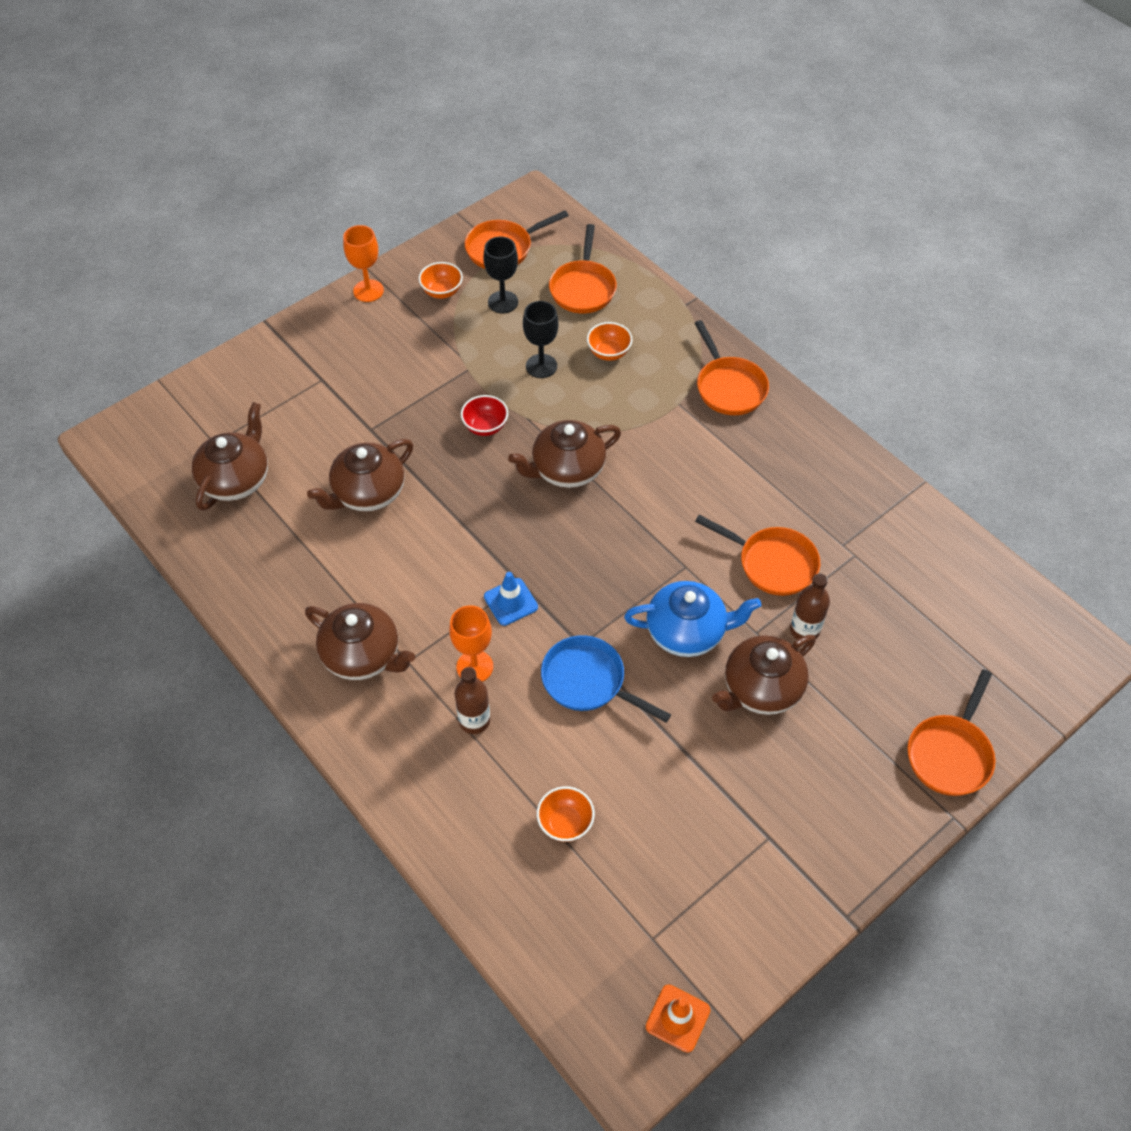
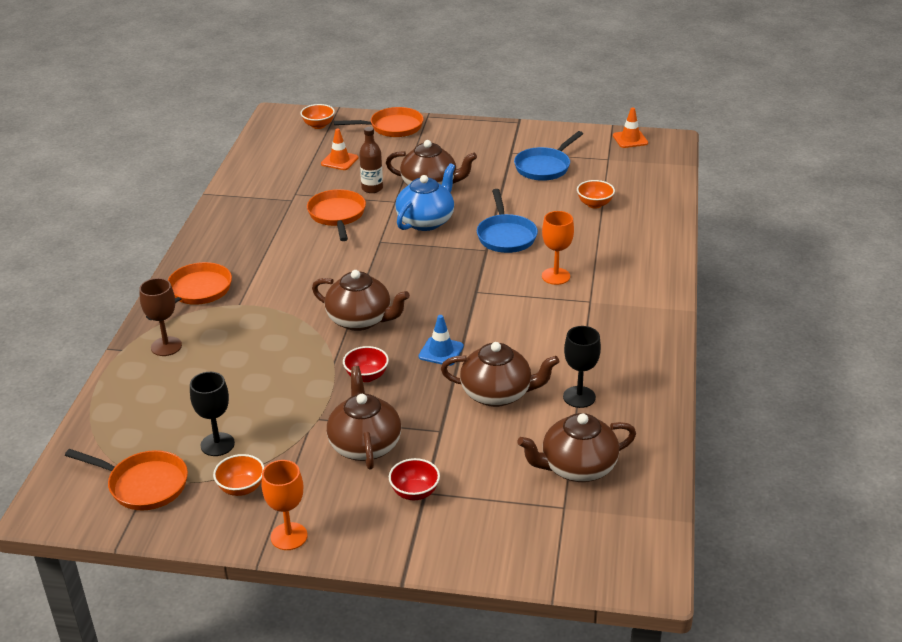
camera: 130 degrees left, 20 degrees down
brown teapot [305,603,415,680] -> brown teapot moved to [327,366,401,470]
brown bottle [455,667,490,734] -> none
blue traffic cone [484,572,538,626] -> blue traffic cone moved to [418,315,464,366]
black goblet [523,301,558,378] -> black goblet moved to [563,326,601,408]
orange pan [549,224,617,313] -> none
orange bowl [587,322,633,361] -> orange bowl moved to [301,104,335,129]
blue teapot [624,581,761,657] -> blue teapot turned 75 degrees clockwise [395,163,455,231]
none -> brown goblet [139,278,182,356]
none -> orange traffic cone [321,129,358,170]
none -> red bowl [389,458,440,500]
none -> blue pan [514,131,583,181]

